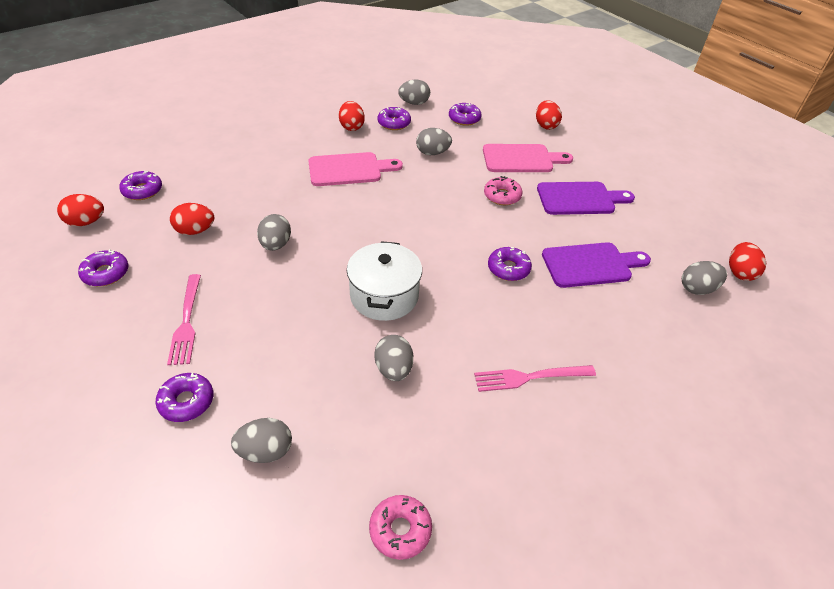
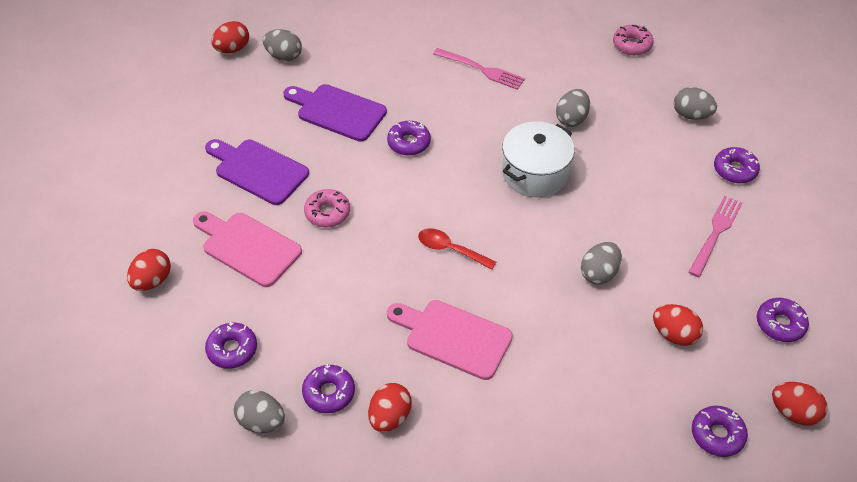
camera: 140 degrees left, 5 degrees up
grey egg [416,128,452,155] -> none
none -> red spoon [418,228,496,270]

